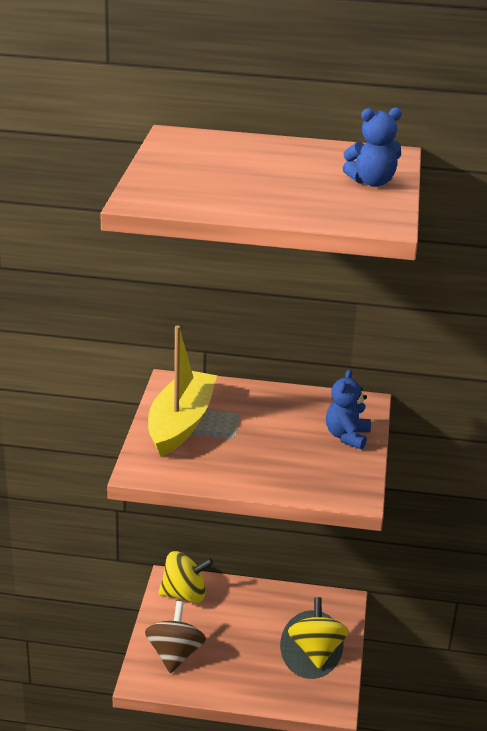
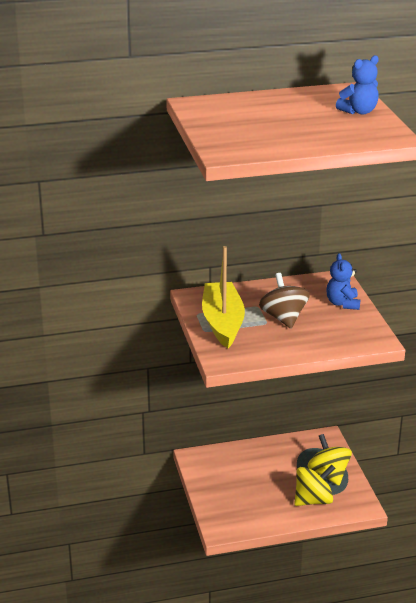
camera: 20 degrees left, 0 degrees up
brown spinning top [145,601,206,673] -> brown spinning top moved to [259,273,310,328]
yellow spinning top [158,551,213,603] -> yellow spinning top moved to [294,464,336,506]

